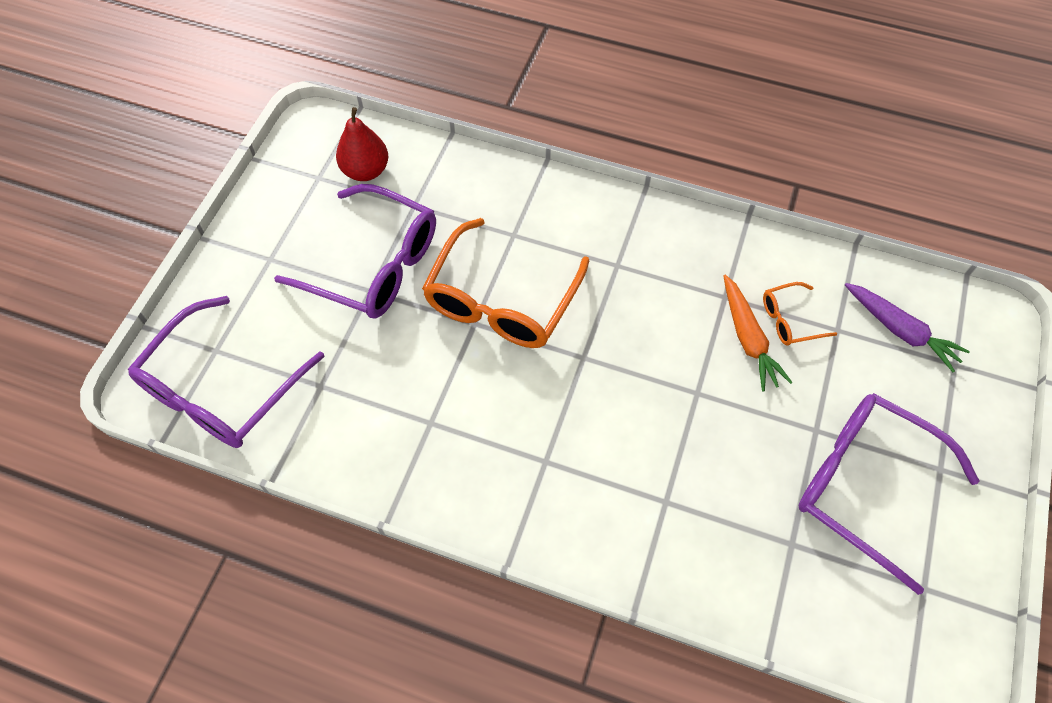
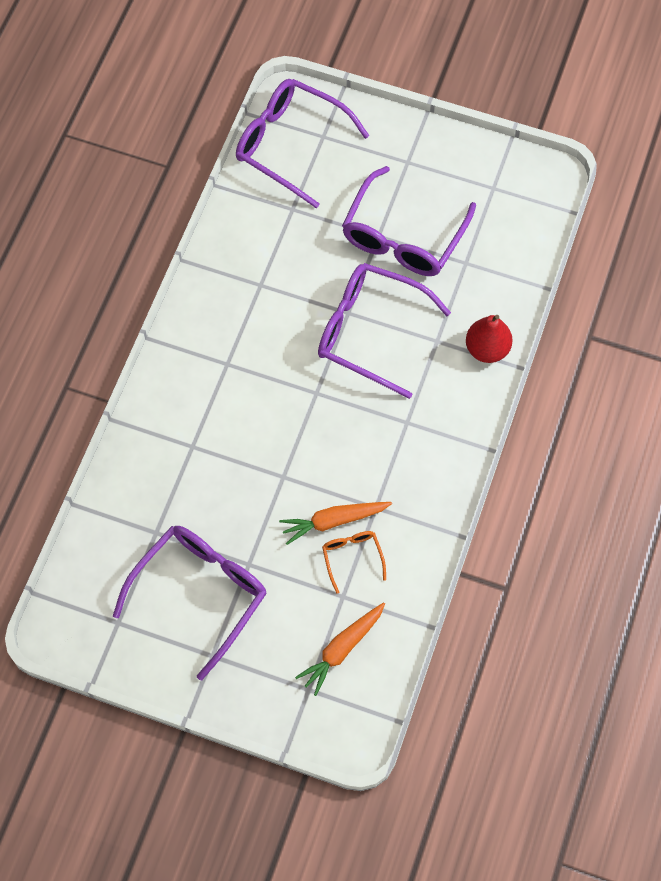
camera: 90 degrees right, 5 degrees up
red pear [336,107,388,181] -> red pear moved to [466,315,513,363]
orange glasses [422,218,589,348] -> purple glasses [318,263,451,399]
purple carrot [845,283,970,372] -> orange carrot [295,602,385,696]

